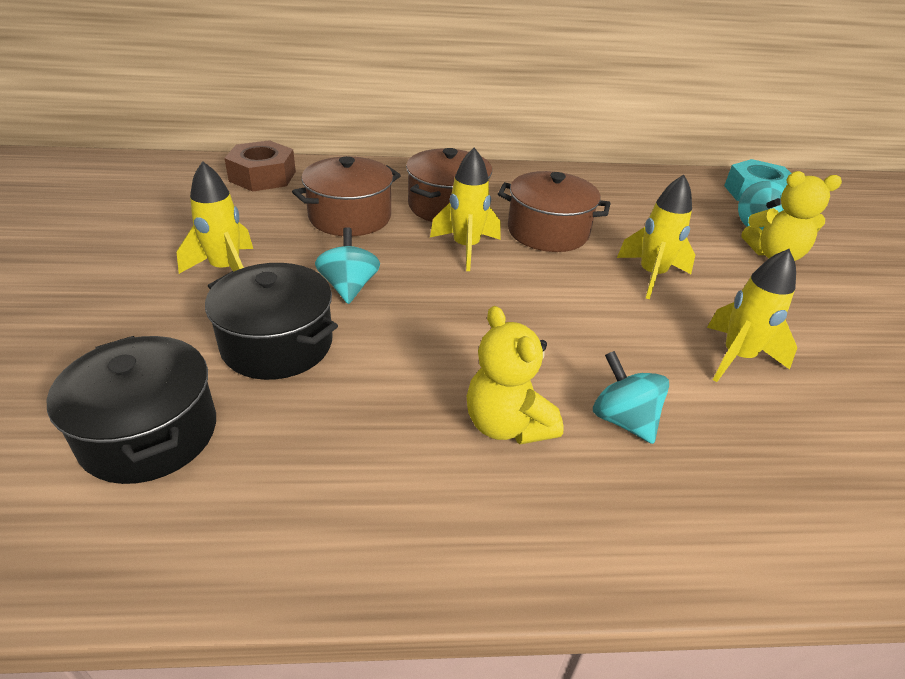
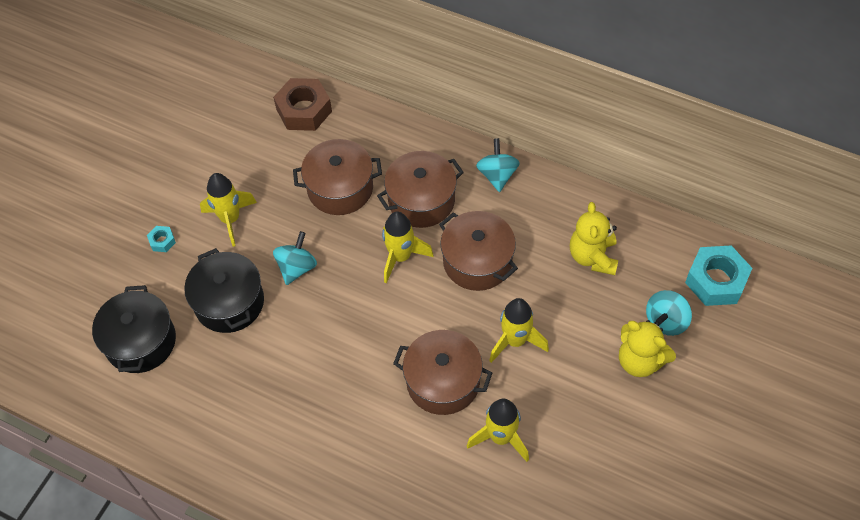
camera: 35 degrees right, 20 degrees up
yellow teddy bear [467,306,564,444] -> yellow teddy bear moved to [570,202,619,275]
turquoise spinning top [593,351,669,444] -> turquoise spinning top moved to [476,138,520,192]
none -> turquoise nut [147,226,176,252]
none -> brown pot [393,330,492,415]

